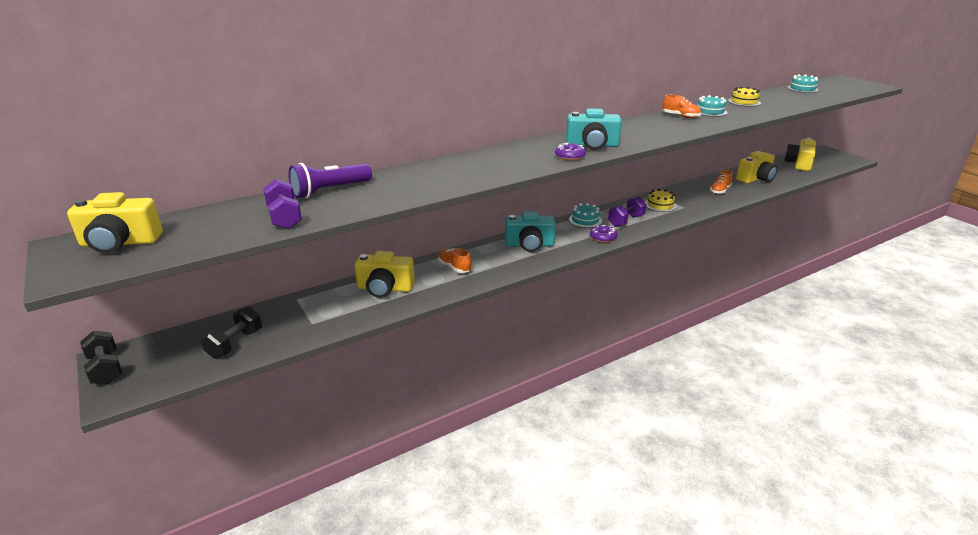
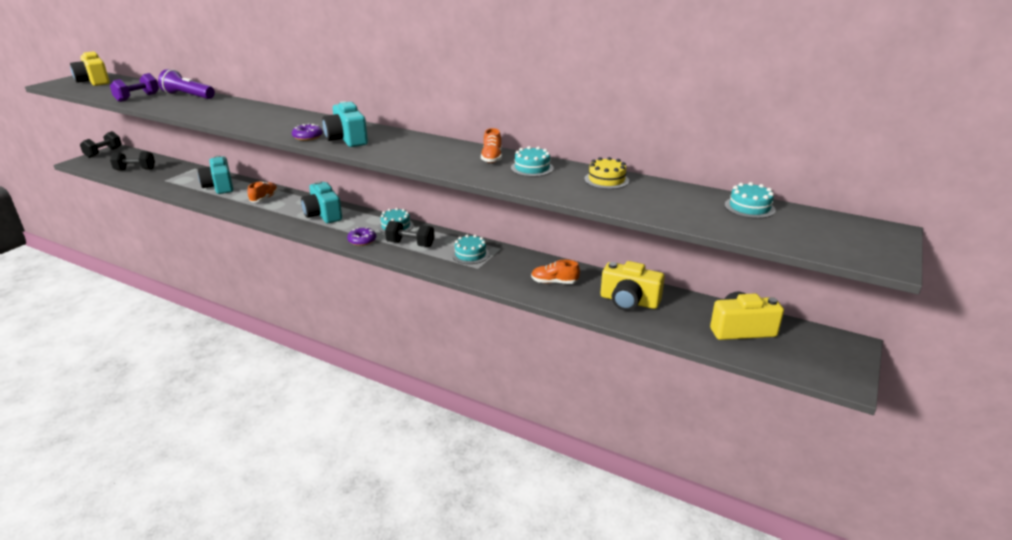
camera: 60 degrees right, 0 degrees up
yellow camera [354,251,415,298] -> turquoise camera [198,155,233,194]
purple dumbbell [608,197,647,227] -> black dumbbell [385,221,435,247]
yellow cake [645,189,677,212] -> turquoise cake [452,235,490,264]

